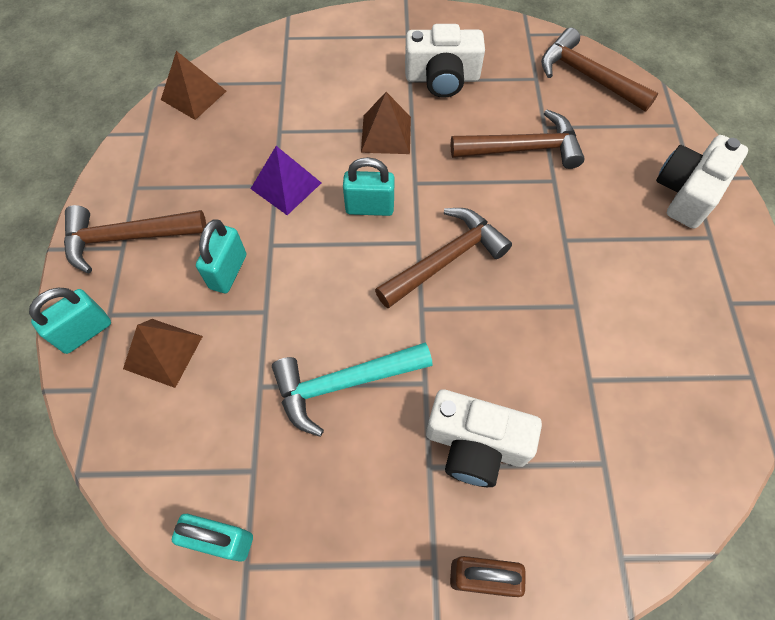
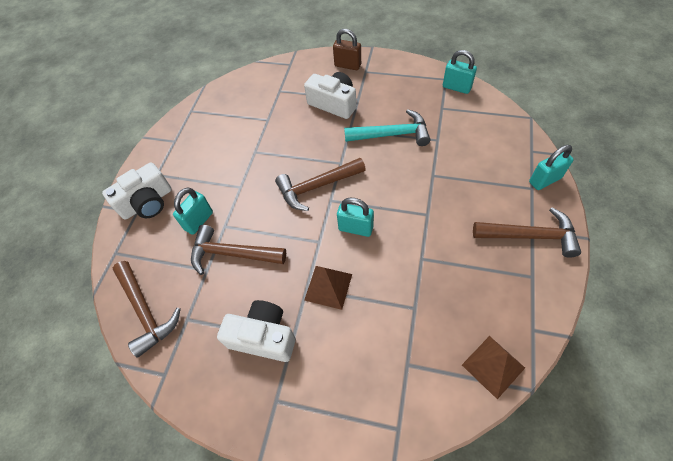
camera: 160 degrees left, 5 degrees down
brown pyramid [123,319,203,388] -> none
turquoise padlock [196,219,246,293] -> turquoise padlock moved to [173,187,213,235]
purple pyramid [250,146,321,215] -> none

